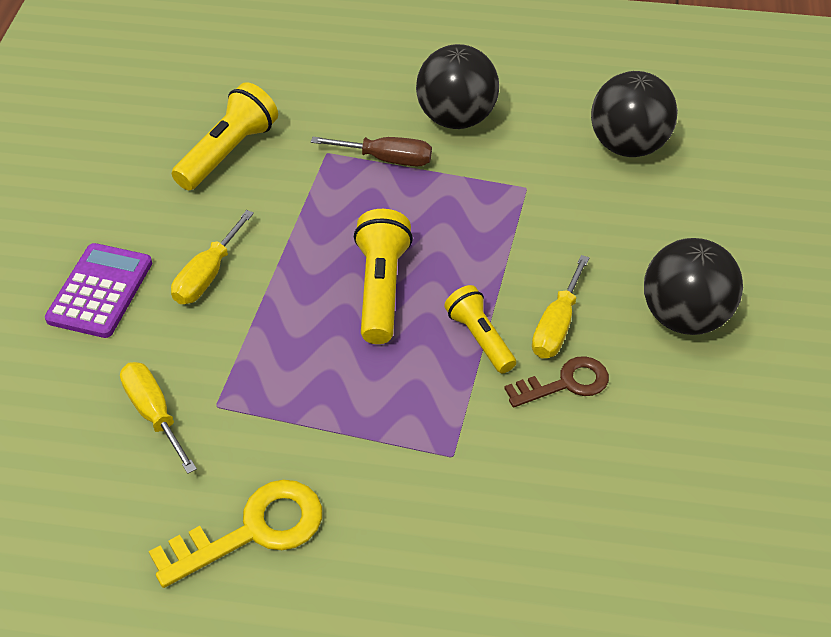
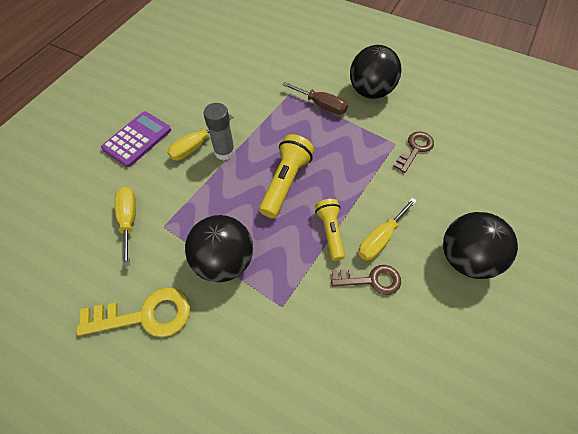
camera: 20 degrees right, 10 degrees up
yellow flashlight [172,82,278,190] -> none
black ball [591,71,678,157] -> black ball moved to [185,215,253,282]
none -> grey glue stick [203,103,235,160]
none -> brown key [393,132,434,173]

